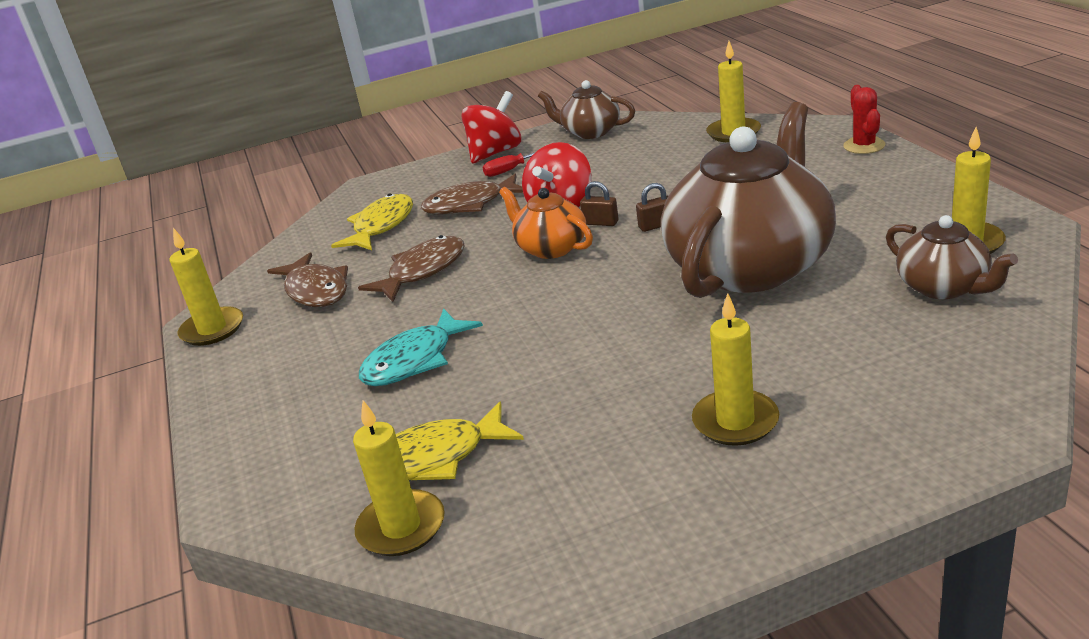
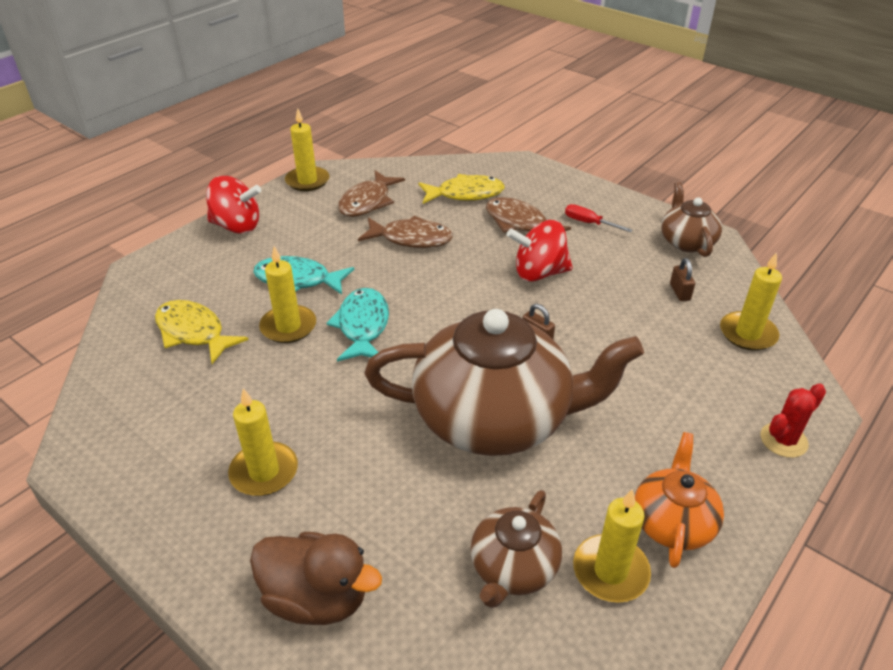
camera: 55 degrees right, 10 degrees up
yellow candle [353,400,445,556] -> yellow candle moved to [259,246,316,343]
red spinning top [461,91,521,163] -> red spinning top moved to [206,176,261,234]
orange teapot [499,187,593,259] -> orange teapot moved to [635,432,724,568]
brown padlock [580,181,619,226] -> brown padlock moved to [670,258,695,301]
none -> brown duck [250,532,382,625]
none -> turquoise fish [326,288,389,362]

